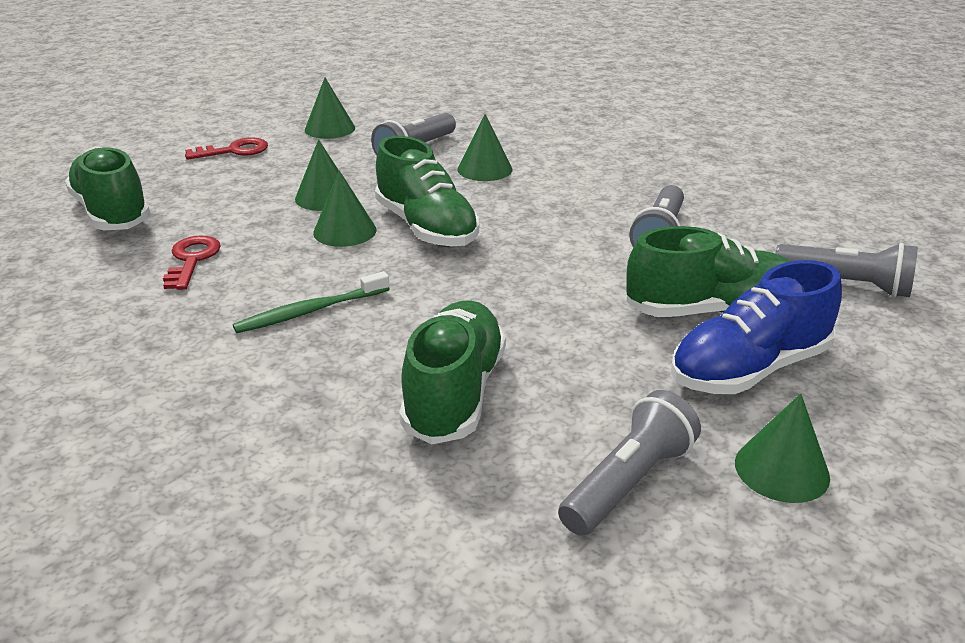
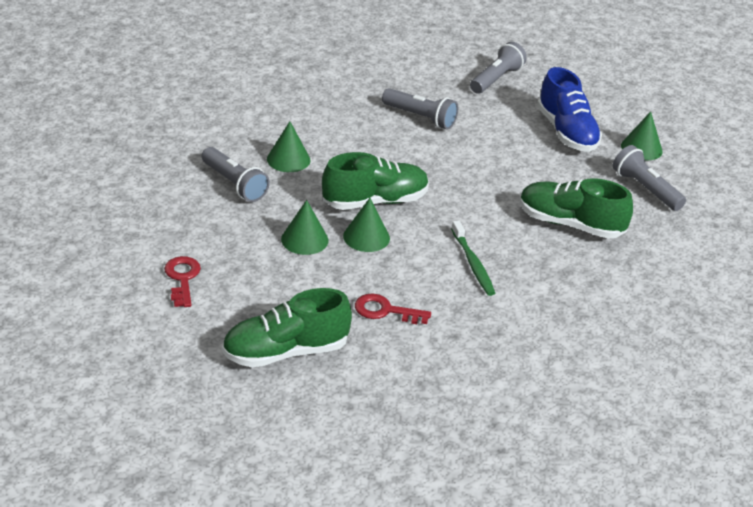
camera: 80 degrees left, 5 degrees up
green cone [305,78,355,139] -> none
green shoe [626,226,791,317] -> none

